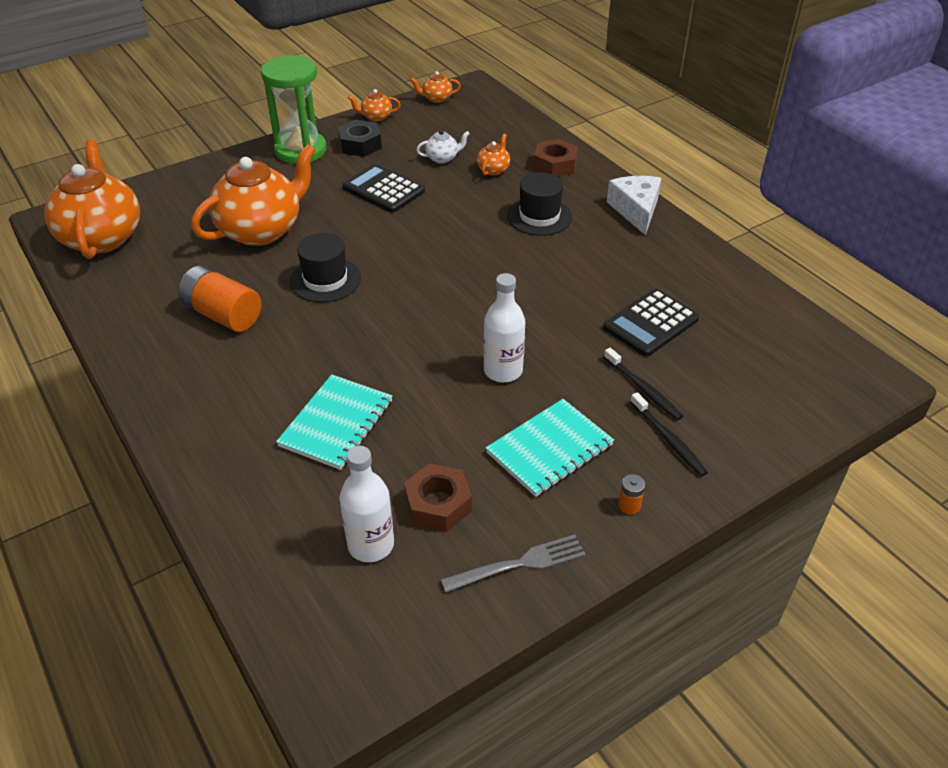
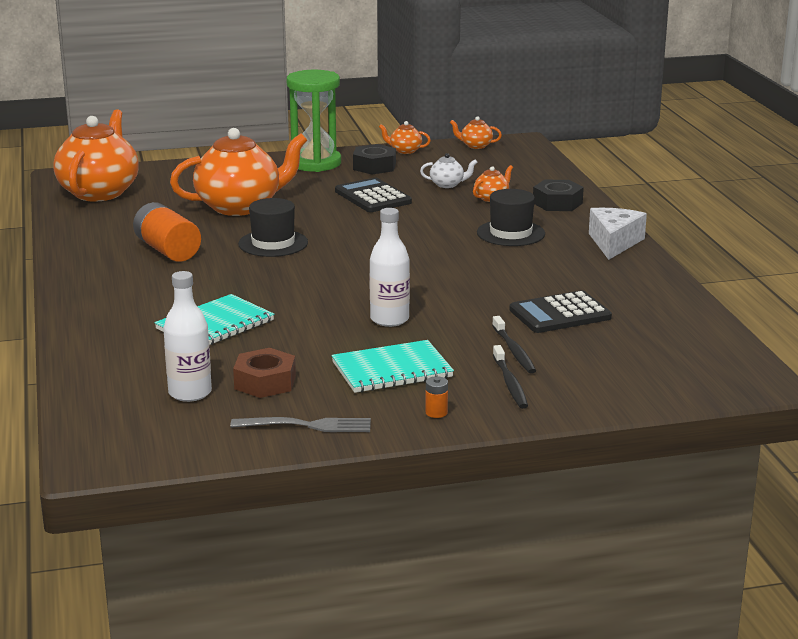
camera: 20 degrees right, 20 degrees down
brown nut [533,139,578,177] -> black nut [533,180,584,211]

